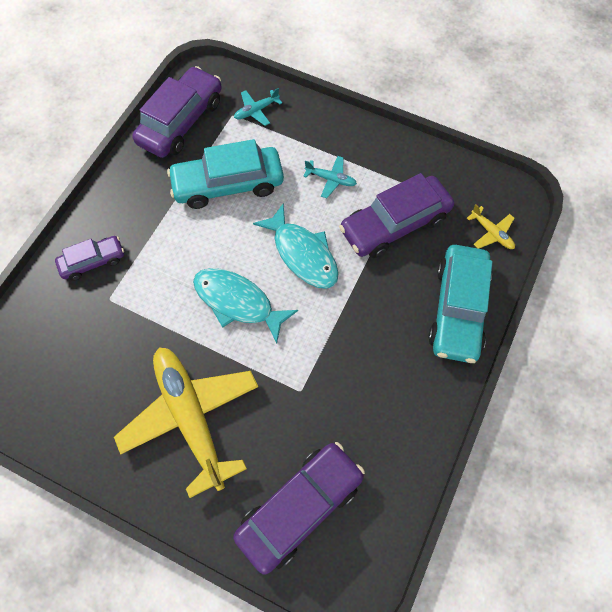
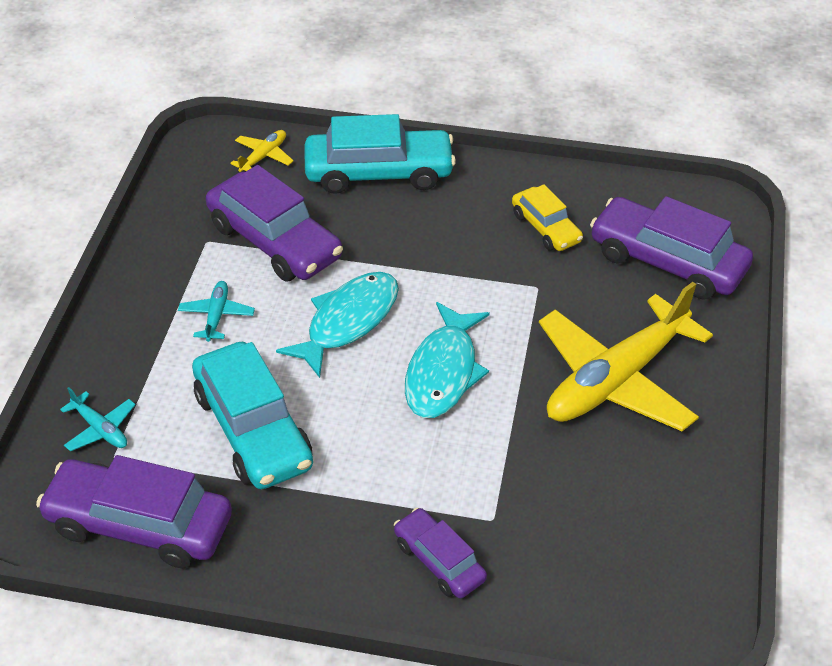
camera: 105 degrees left, 20 degrees down
none -> yellow car [512,184,583,251]

